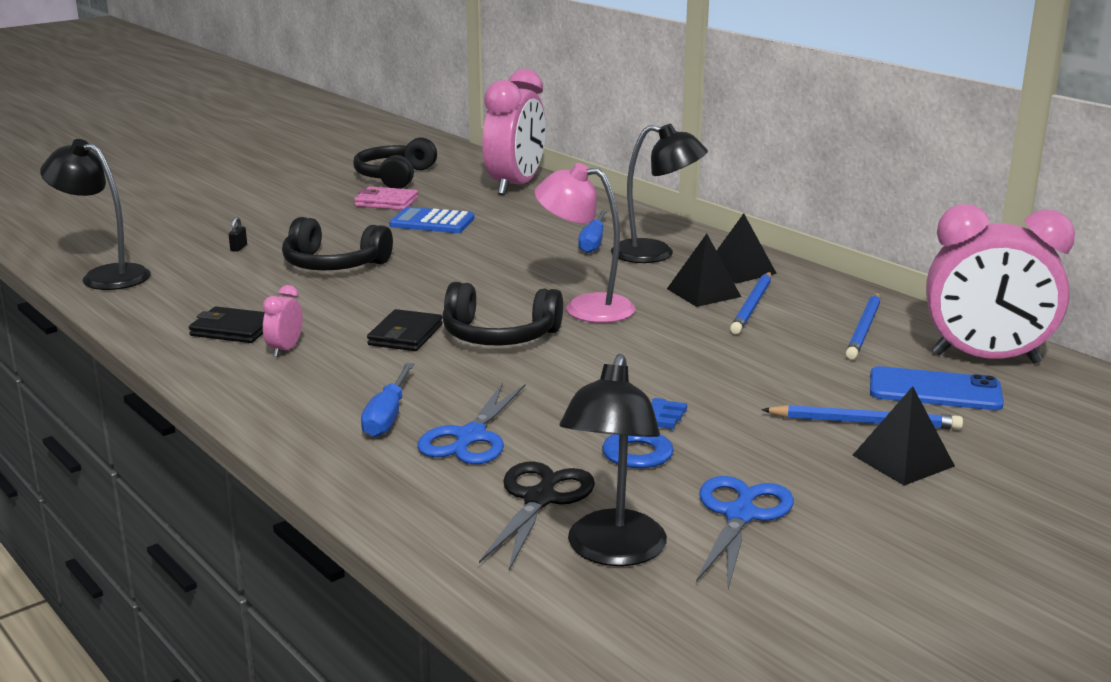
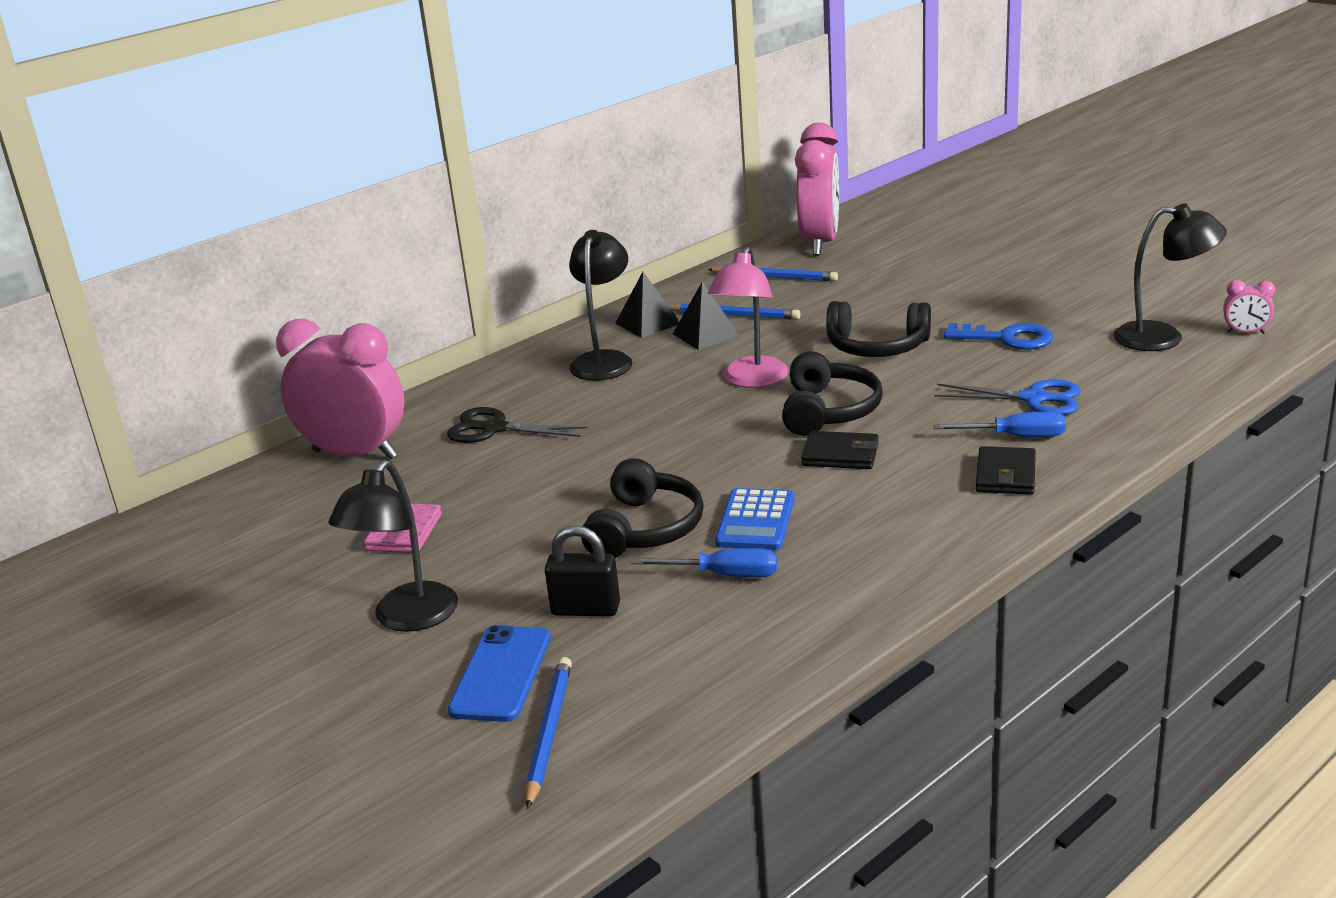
camera: 90 degrees left, 5 degrees up
black lamp [40,139,151,290] -> black lamp moved to [328,460,458,632]
black wallet [189,306,265,343] -> black wallet moved to [976,446,1036,495]
black padlock [229,217,247,252] -> black padlock [544,525,620,616], size x2.21
pink clock [263,285,303,357] -> pink clock moved to [1223,280,1275,334]
black headphones [353,137,437,189] -> black headphones moved to [826,301,931,357]
blue calculator [389,207,474,233] -> blue calculator moved to [715,488,795,550]
black scissors [479,461,595,570] -> black scissors moved to [447,407,588,443]
blue screwdriver [578,210,607,253] -> blue screwdriver moved to [631,548,777,577]
blue scissors [696,476,794,589] -> none
blue pencil [761,405,963,429] -> blue pencil moved to [525,657,572,809]
black pyramid [853,386,955,486] -> none
blue phone [870,366,1004,410] -> blue phone moved to [448,625,551,722]

